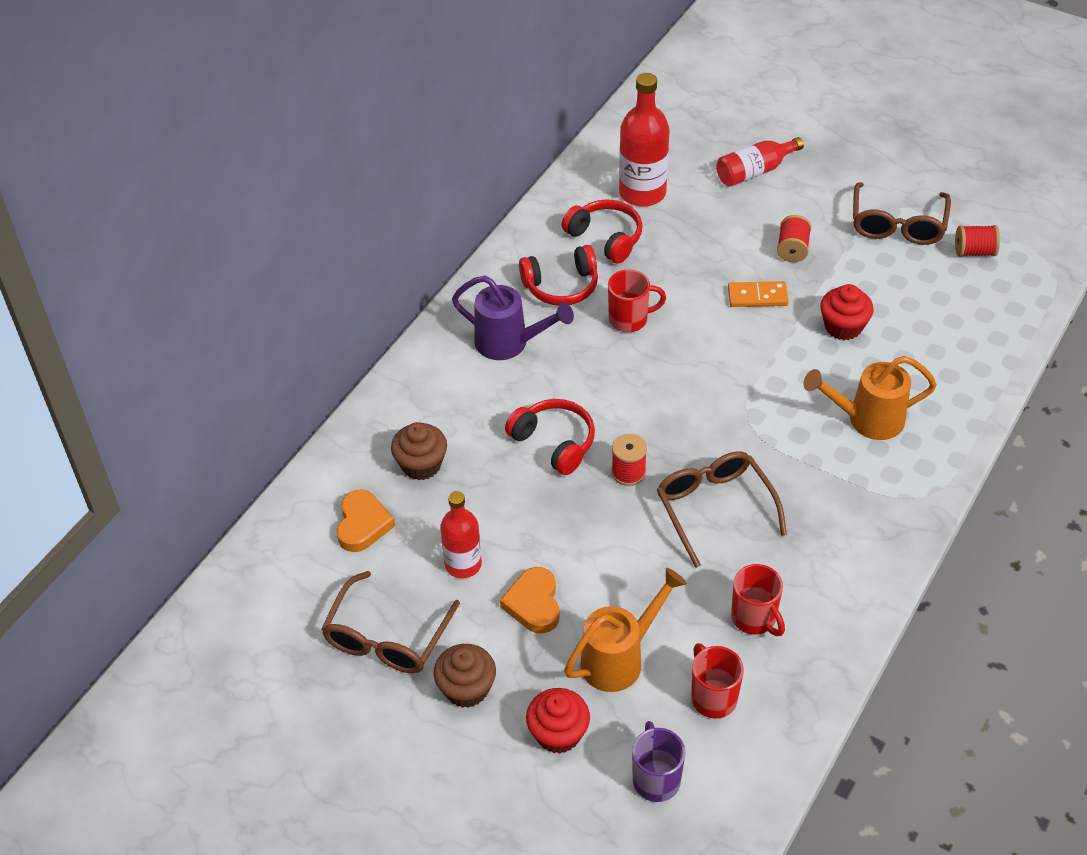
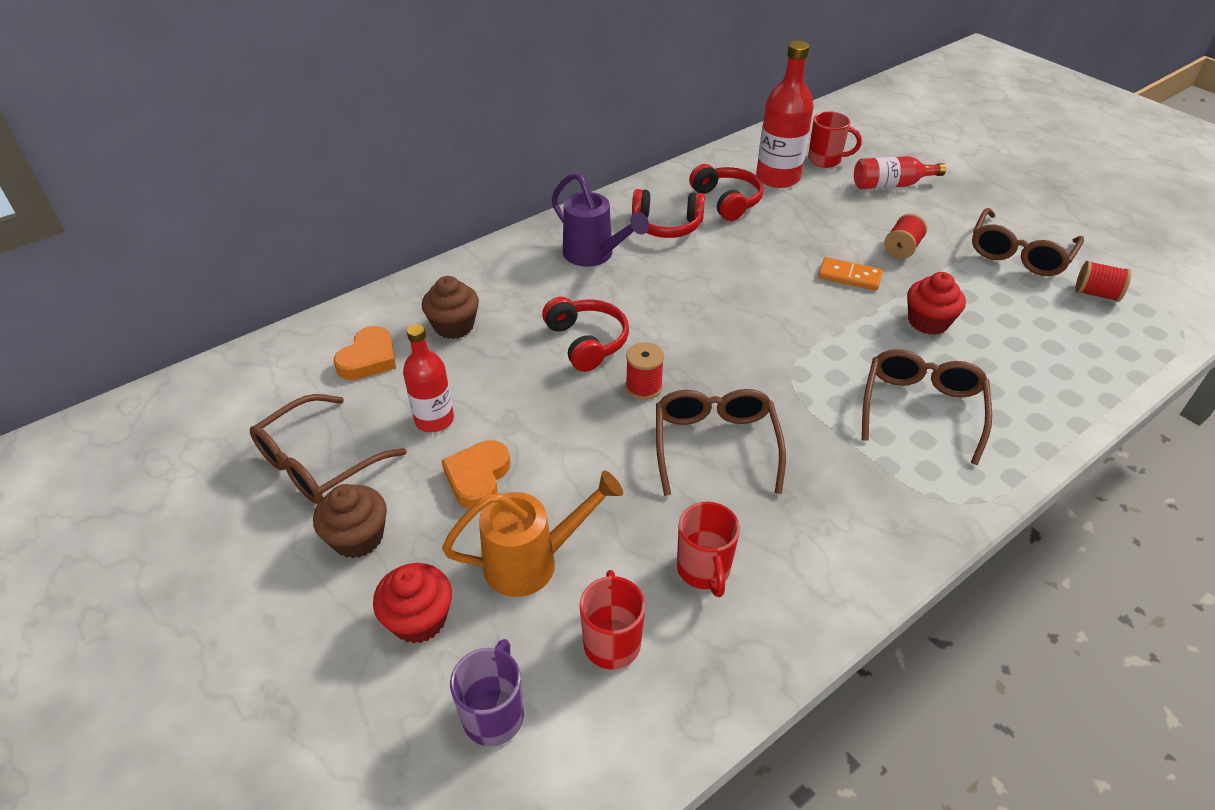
camera: 20 degrees right, 5 degrees down
red mug [608,269,666,332] -> red mug moved to [808,111,862,168]
orange watering can [803,356,937,440] -> brown glasses [862,349,992,465]

